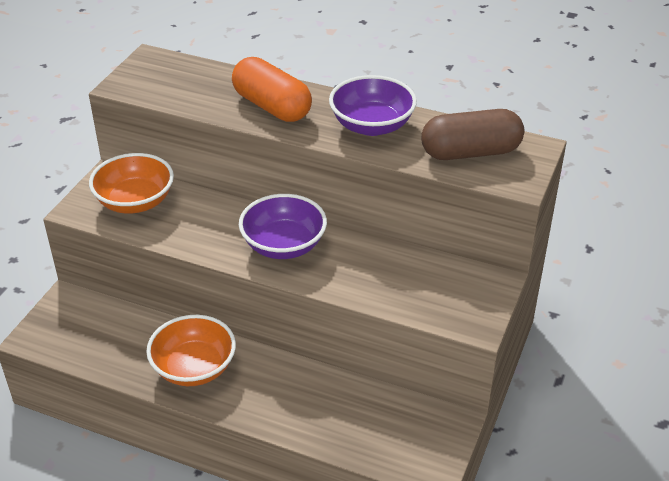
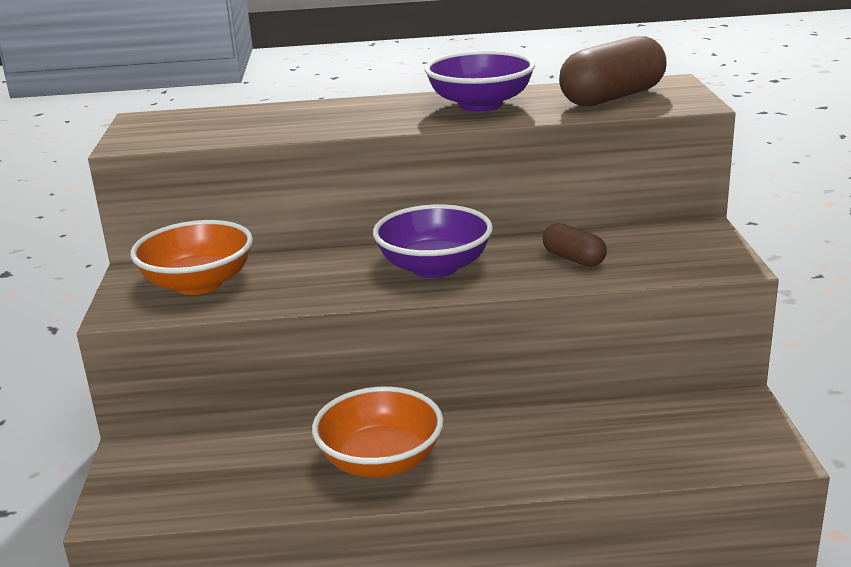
camera: 25 degrees left, 15 degrees down
orange capsule [232,57,312,122] -> none
none -> brown capsule [543,223,607,267]

